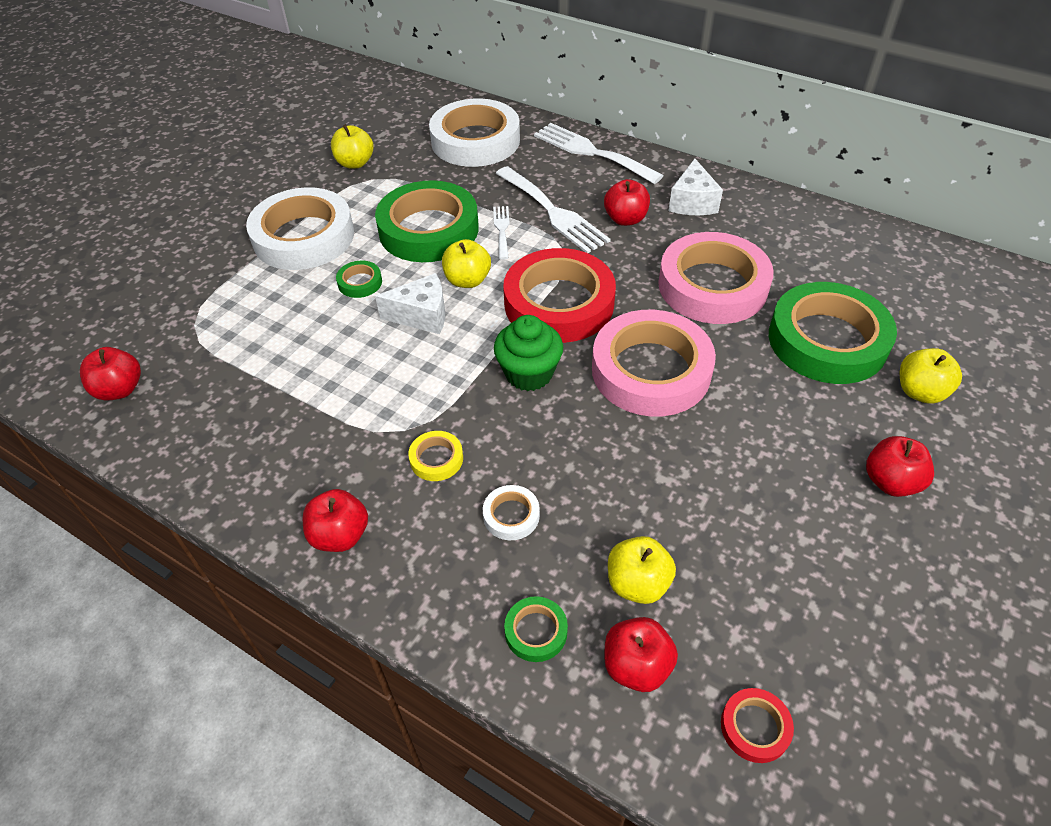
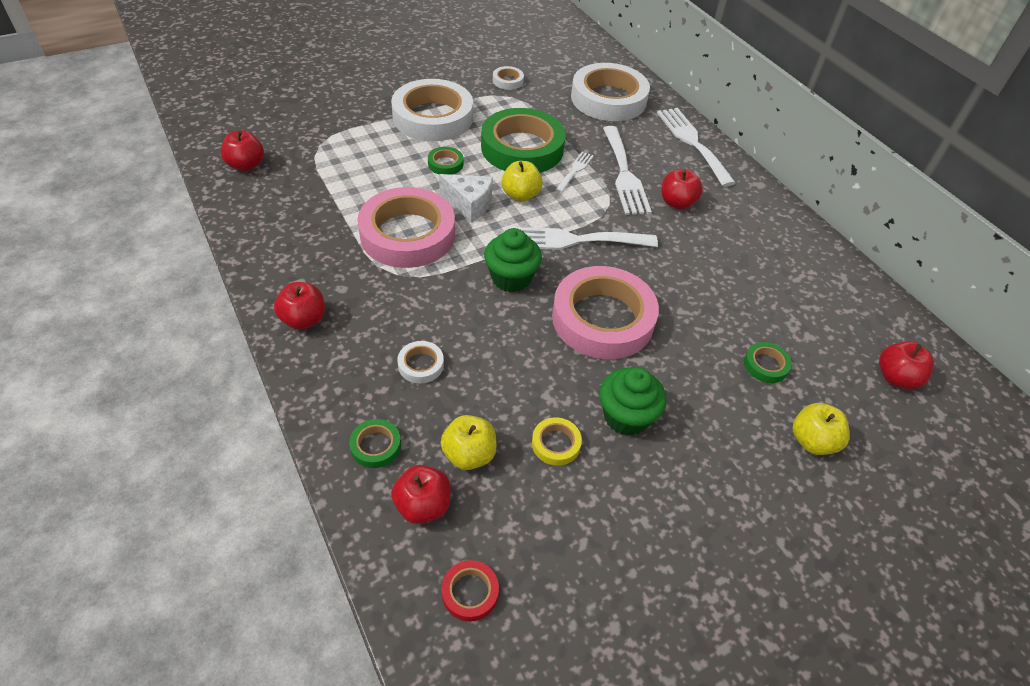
camera: 25 degrees right, 0 degrees up
yellow apple [331,124,374,168] -> white tape [493,66,524,90]
yellow tape [408,431,463,481] -> yellow tape moved to [532,417,582,466]
red tape [503,248,616,343] -> white fork [508,227,658,250]
pink tape [658,232,774,324] -> pink tape moved to [357,187,455,268]
white cheese [668,158,723,215] -> none
green tape [769,282,897,384] -> green tape [744,342,792,383], size x0.41
red apple [866,436,934,497] -> red apple moved to [879,341,934,389]
none -> green cupcake [599,367,666,436]

